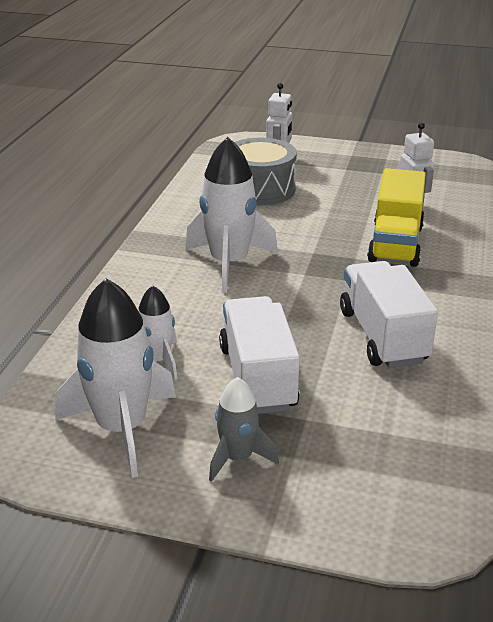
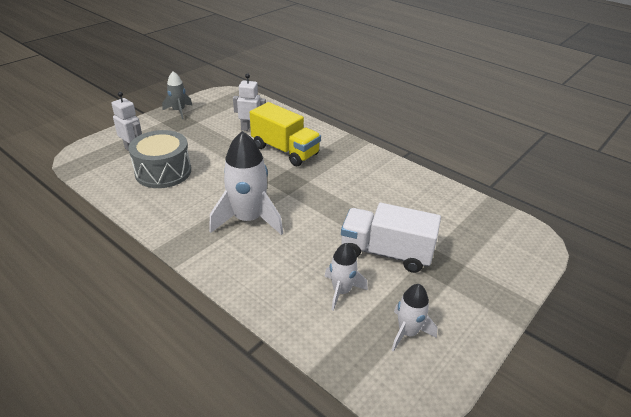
camera: 65 degrees left, 5 degrees up
white rocket [55,278,176,478] -> white rocket [392,284,437,352], size x0.56
grey rocket [209,377,279,482] -> grey rocket moved to [162,71,193,119]
white truck [340,261,438,368] -> none

